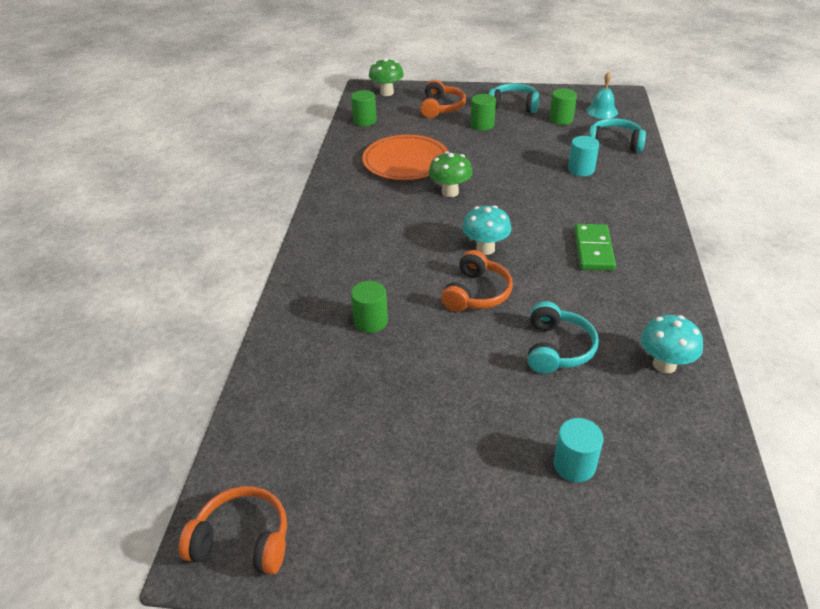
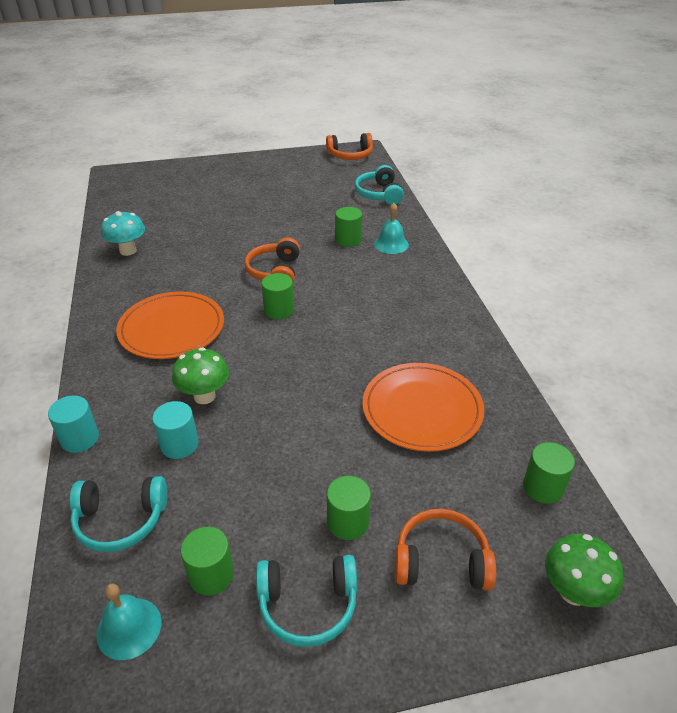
camera: 160 degrees right, 0 degrees up
orange headphones [420,80,466,118] -> orange headphones turned 105 degrees clockwise [395,509,496,590]
green mushroom [429,151,473,197] -> green mushroom moved to [172,347,229,404]
turquoise mushroom [462,205,511,255] -> green cylinder [262,273,294,319]
turquoise headphones [528,301,599,374] -> turquoise headphones moved to [355,165,404,205]
turquoise cylinder [553,418,603,482] -> turquoise cylinder moved to [48,396,99,453]
green domino [574,224,616,271] -> orange plate [116,292,224,359]
none -> turquoise bell [374,203,409,254]

